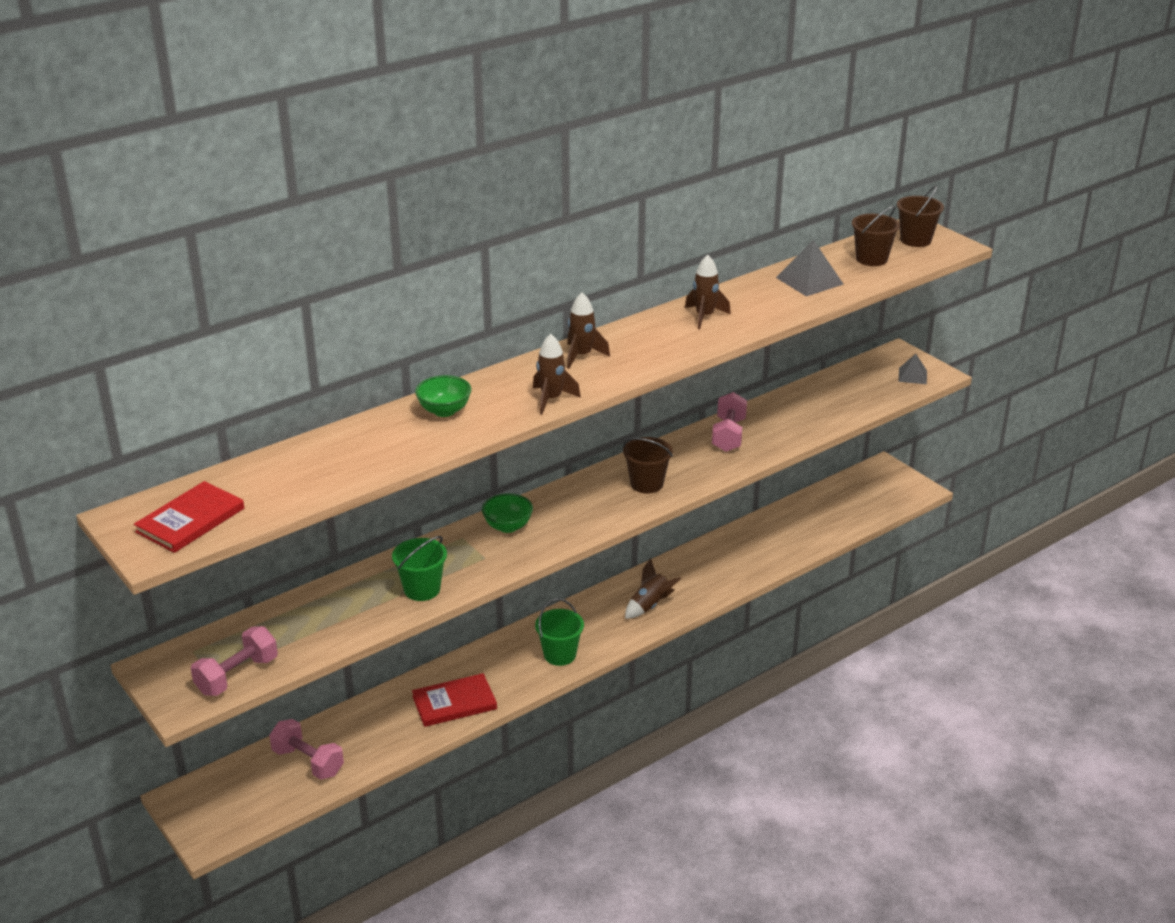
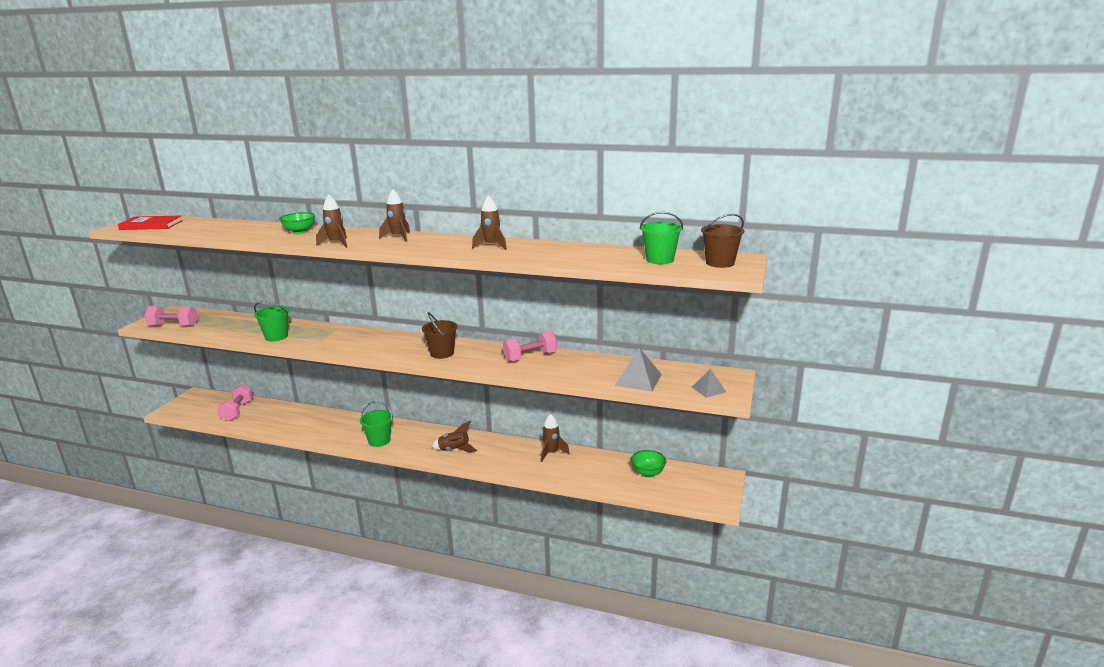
camera: 55 degrees right, 10 degrees down
red book [412,673,497,727] -> none
green bowl [482,493,533,533] -> green bowl moved to [631,450,666,477]
grey pyramid [776,240,844,296] -> grey pyramid moved to [615,347,662,391]
brown bucket [852,206,900,266] -> green bucket [640,212,683,264]
none -> brown rocket [541,414,570,462]

